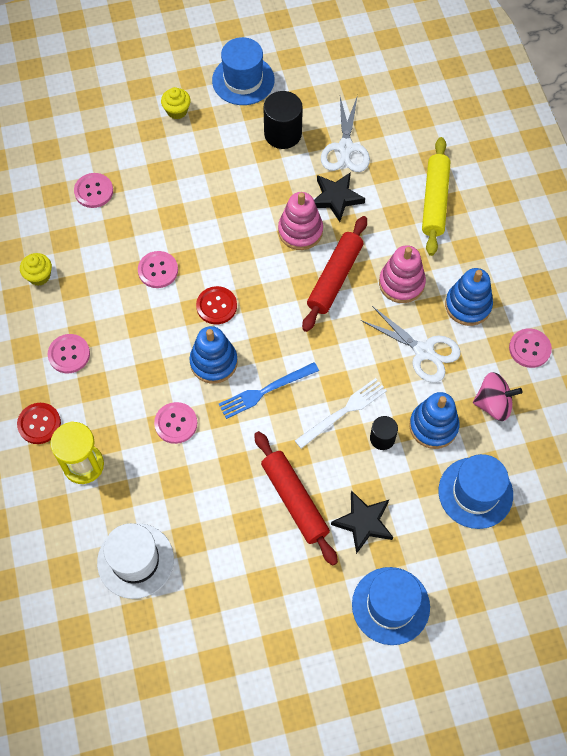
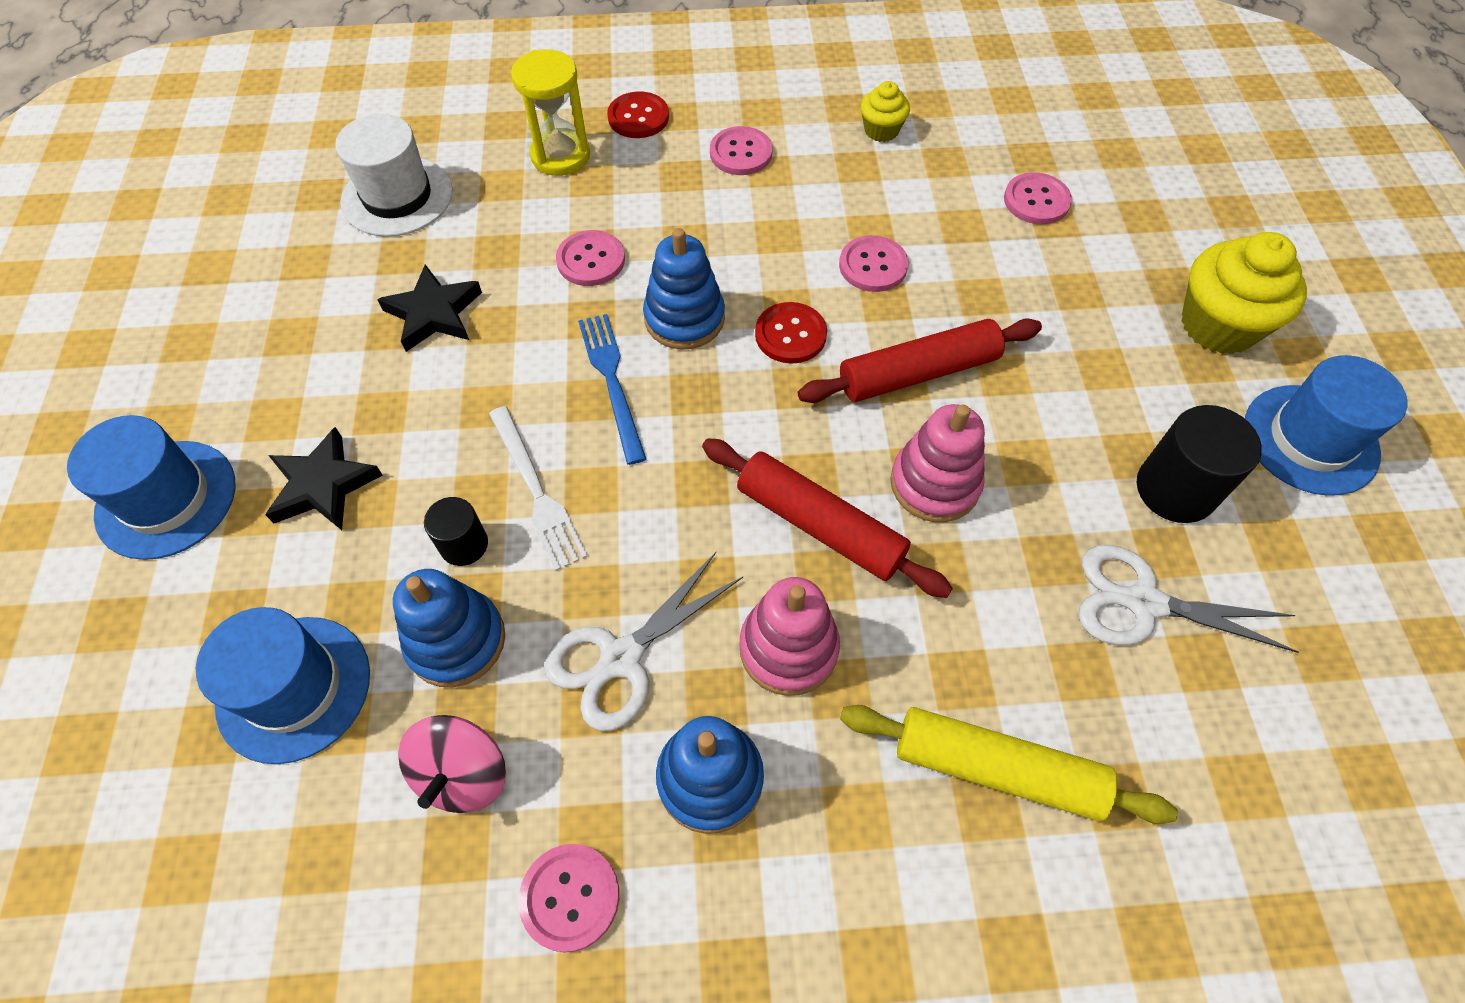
camera: 100 degrees right, 5 degrees down
yellow cupcake [161,87,191,119] -> yellow cupcake [1181,232,1307,354], size x1.88
red rolling pin [254,431,338,566] -> red rolling pin moved to [798,318,1042,403]
black star [314,172,365,222] -> black star moved to [377,265,482,352]

